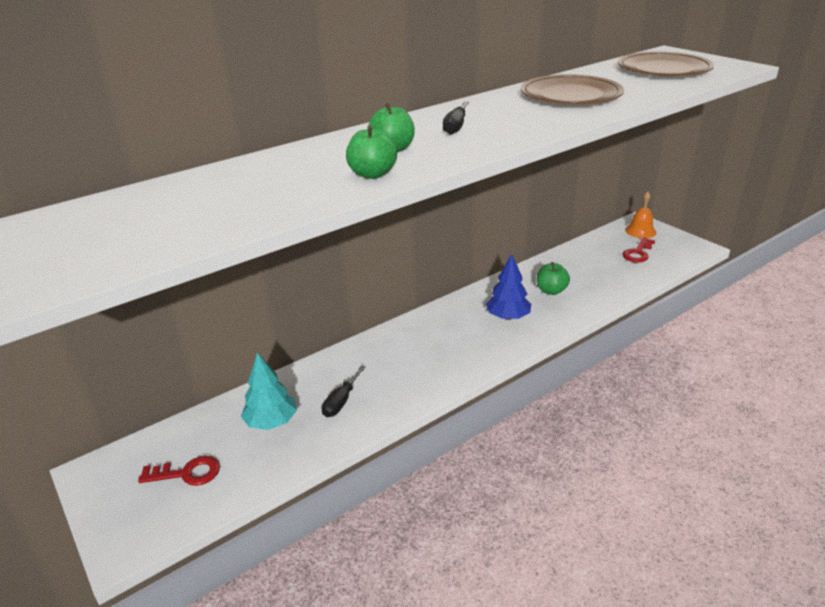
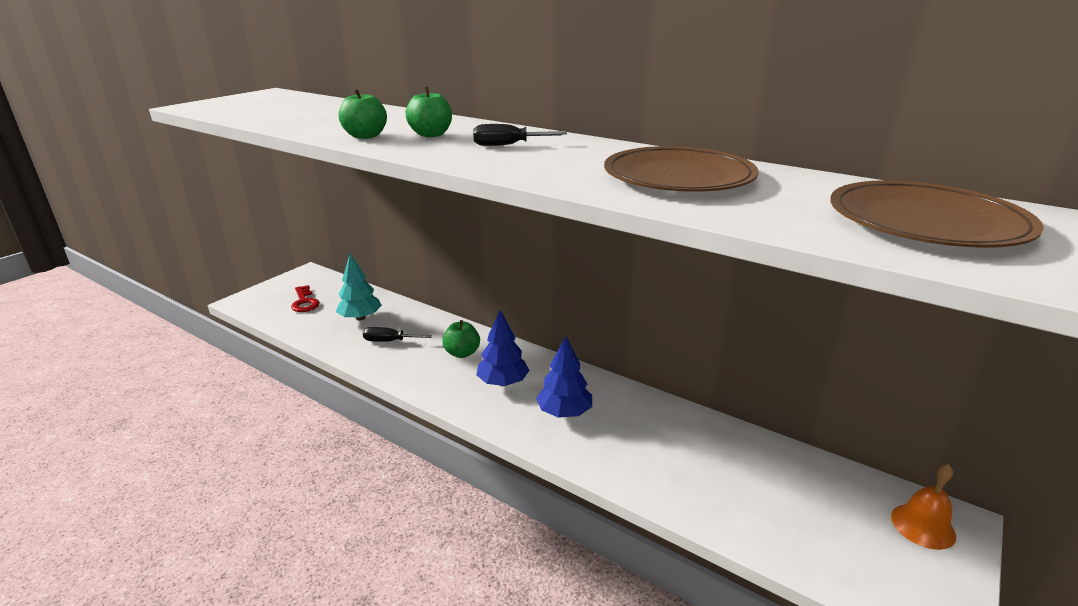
camera: 70 degrees right, 5 degrees down
green apple [537,262,570,295] -> green apple moved to [442,320,480,358]
red key [622,237,655,262] -> none
none -> blue tree [476,310,530,386]

